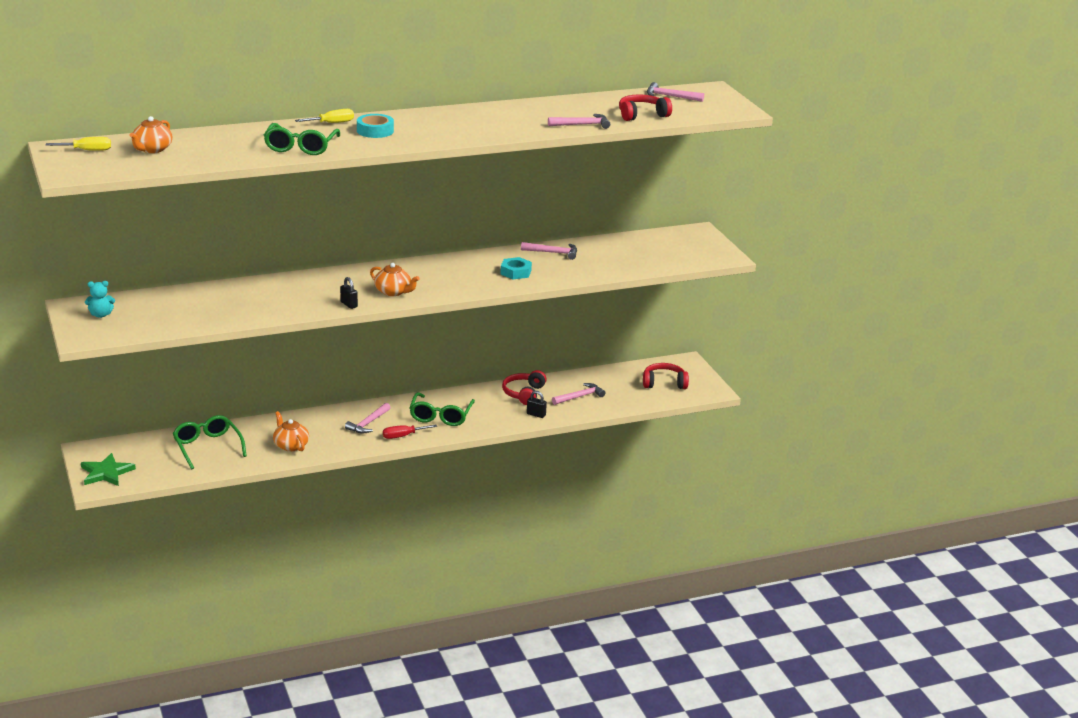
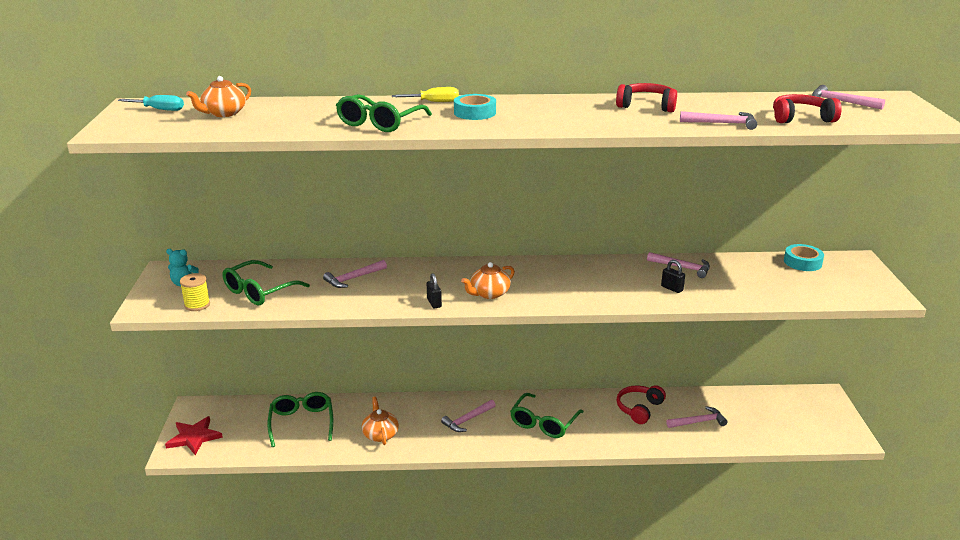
camera: 20 degrees right, 0 degrees up
yellow screwdriver [46,137,111,151] -> turquoise screwdriver [118,95,184,111]
green star [81,453,136,486] -> red star [165,416,223,455]
orange teapot [370,263,420,296] -> orange teapot turned 90 degrees clockwise [461,262,515,299]
red screwdriver [383,424,437,439] -> none
turquoise nut [500,257,532,279] -> none
black padlock [527,391,547,418] -> black padlock moved to [661,260,685,293]
red headphones [643,363,689,389] -> red headphones moved to [616,83,677,112]
none -> yellow spool [180,273,210,311]
none -> green glasses [223,260,310,305]
none -> pink hammer [323,260,387,288]
none -> turquoise tape [784,244,824,271]

